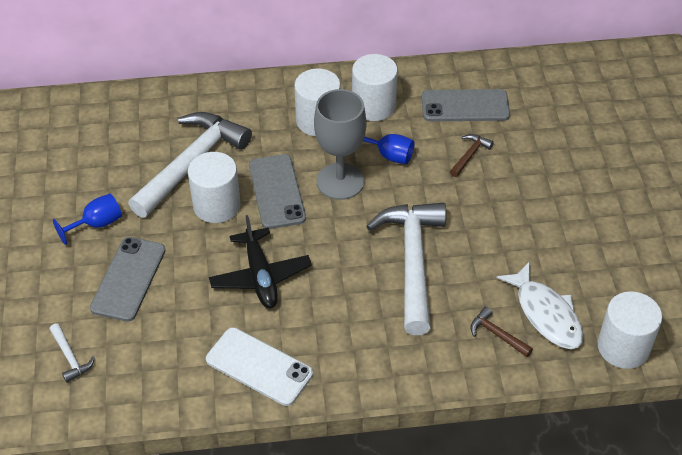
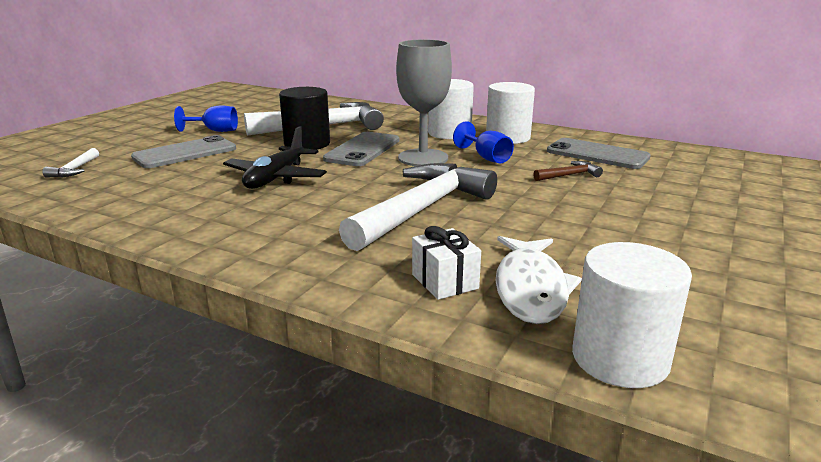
camera: 35 degrees right, 25 degrees down
white cylinder [188,152,241,223] -> black cylinder [279,87,330,150]
white phone [206,327,313,406] -> none
brown hammer [470,307,533,357] -> white gift [412,226,481,300]

